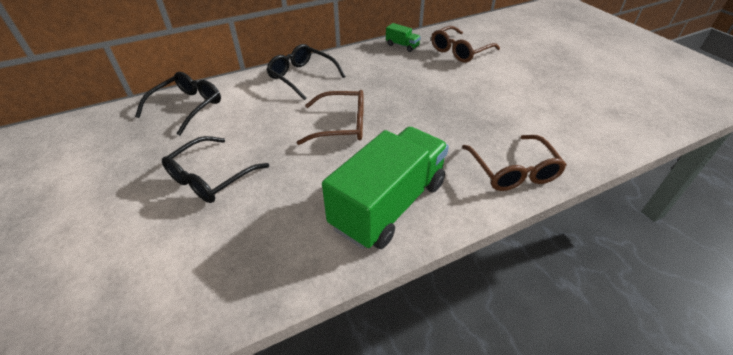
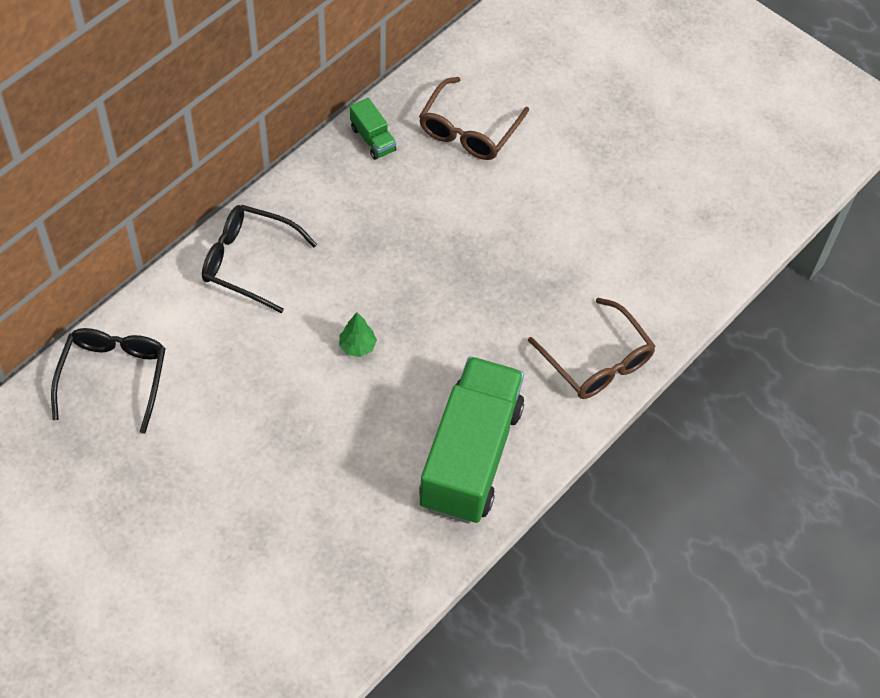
camera: 25 degrees left, 15 degrees up
black glasses [162,136,269,203] -> none
brown glasses [297,90,364,145] -> green tree [339,313,377,357]
green truck [386,23,421,52] -> green truck turned 45 degrees clockwise [350,98,396,160]

